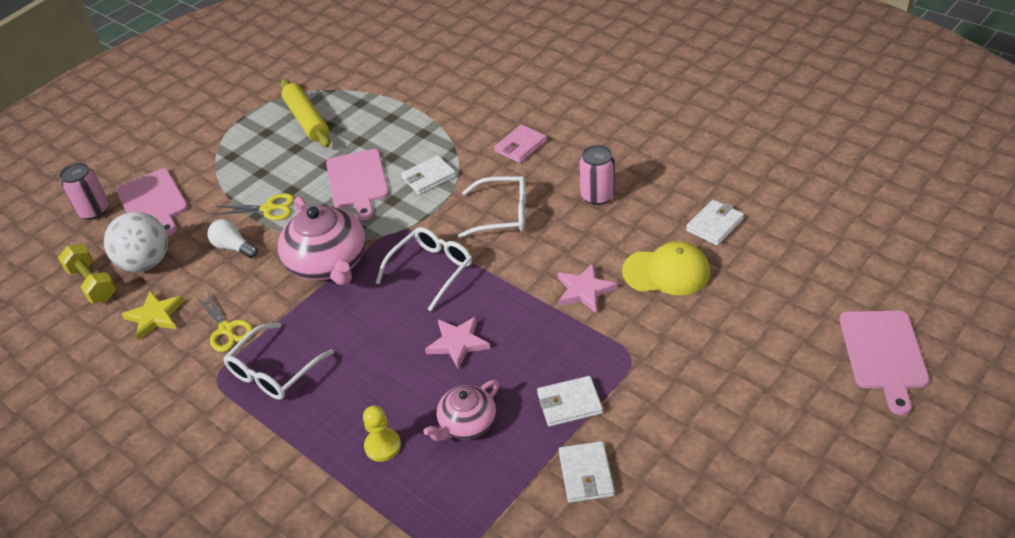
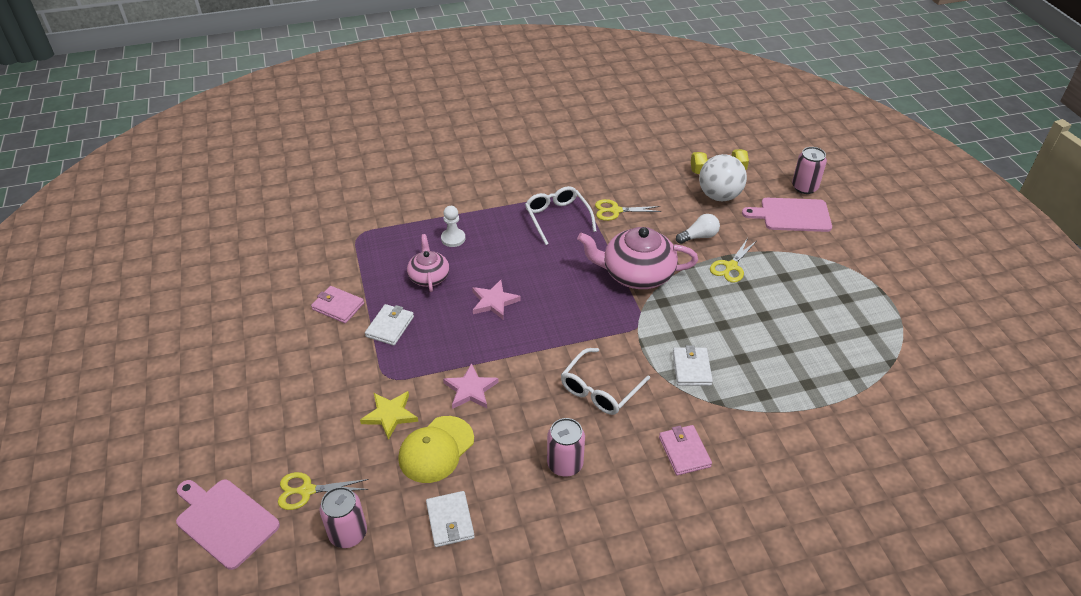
camera: 120 degrees right, 0 degrees up
yellow star [122,291,184,340] -> yellow star moved to [360,391,418,440]
yellow rolling pin [281,79,331,147] -> none
pink cutting board [326,149,389,220] -> none
yellow pawn [363,406,401,462] -> white pawn [441,206,465,247]
white glasses [376,227,472,311] -> none
white wallet [559,441,615,503] -> pink wallet [311,286,364,323]
none -> yellow scissors [278,472,369,510]
none -> pink can [319,487,367,548]

